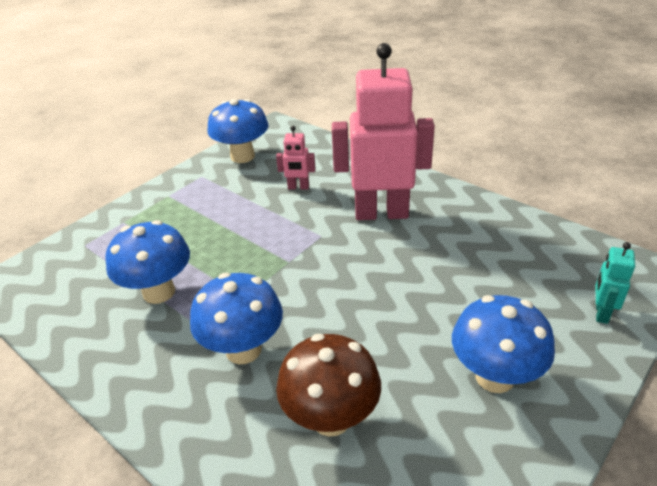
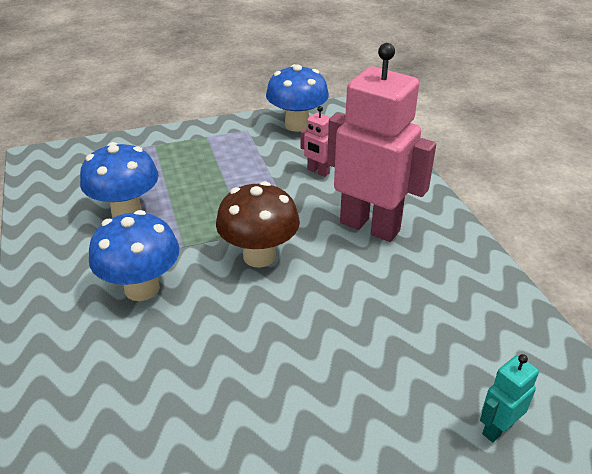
camera: 30 degrees right, 0 degrees up
brown mushroom [276,334,381,437] -> brown mushroom moved to [216,181,300,268]
blue mushroom [452,295,555,393] -> none

